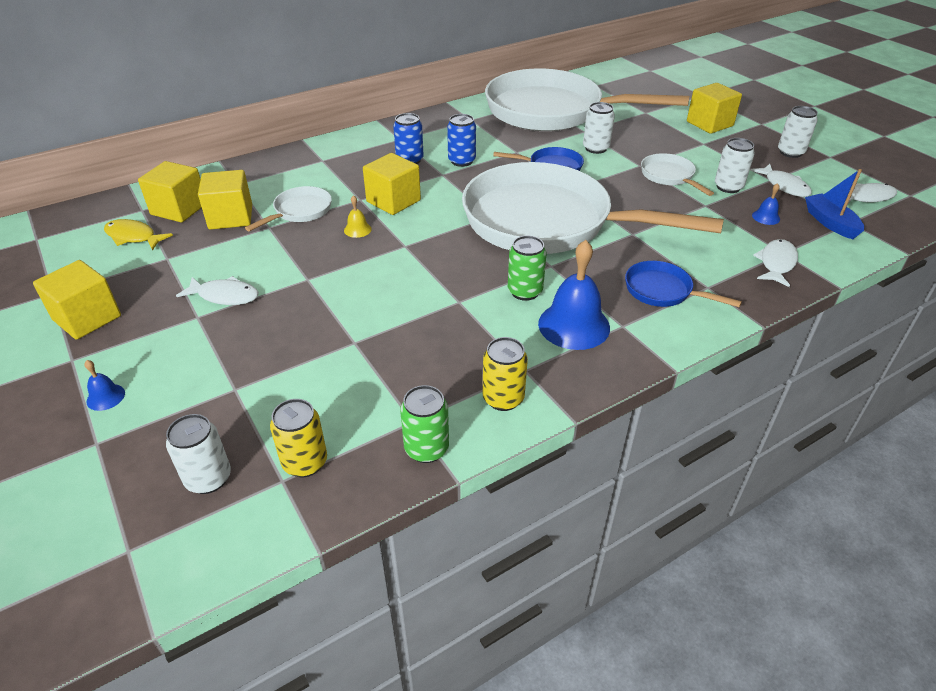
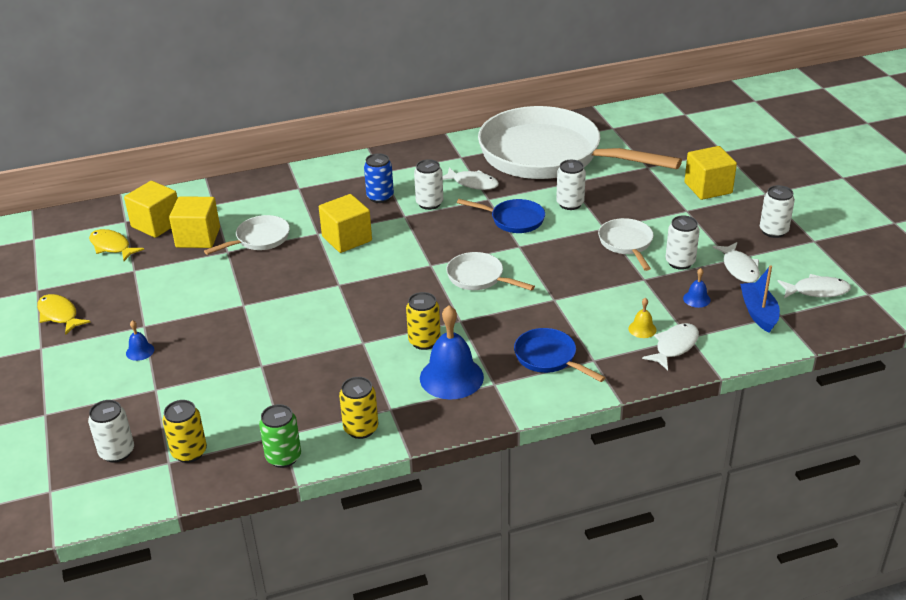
camera: 15 degrees right, 5 degrees down
yellow cube [33,260,121,340] -> yellow fish [37,294,90,335]
blue bell [85,360,125,411] -> blue bell moved to [126,320,154,361]
white fish [176,276,259,305] -> white fish moved to [443,167,499,190]
yellow bell [344,195,372,238] -> yellow bell moved to [629,298,657,338]
blue can [447,114,476,167] -> white can [414,159,443,210]
white pan [462,162,724,254] -> white pan [446,252,535,291], size x0.40
green can [508,236,546,301] -> yellow can [406,292,441,350]

